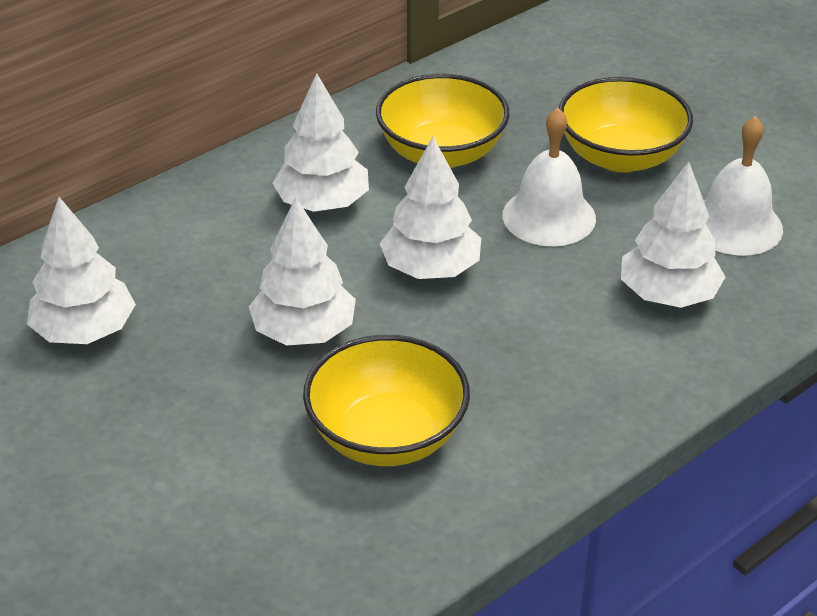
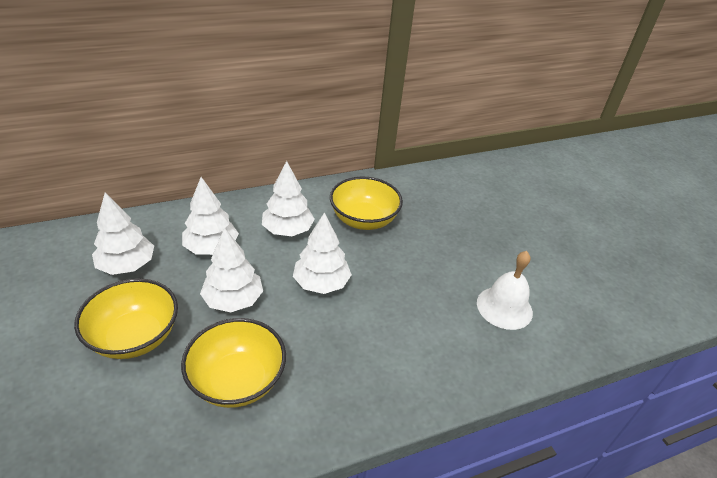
camera: 15 degrees right, 0 degrees up
white bell [502,108,596,246] -> none
yellow bowl [559,77,693,173] -> yellow bowl moved to [74,279,178,359]
white tree [621,161,725,308] -> white tree moved to [182,177,239,255]

